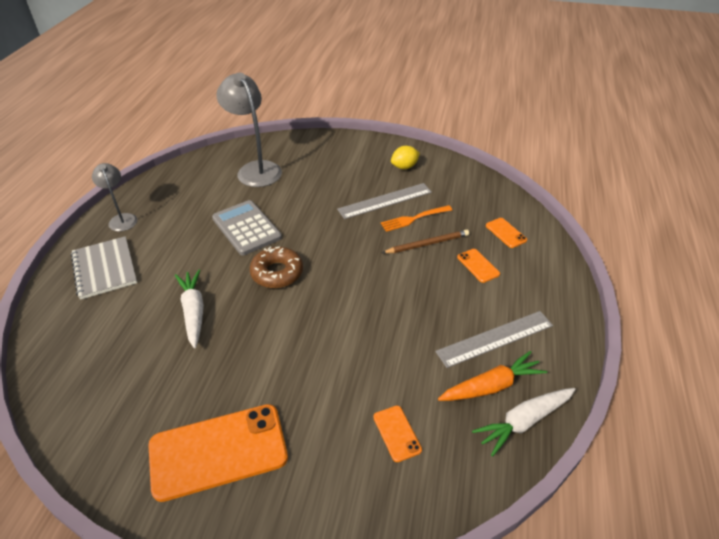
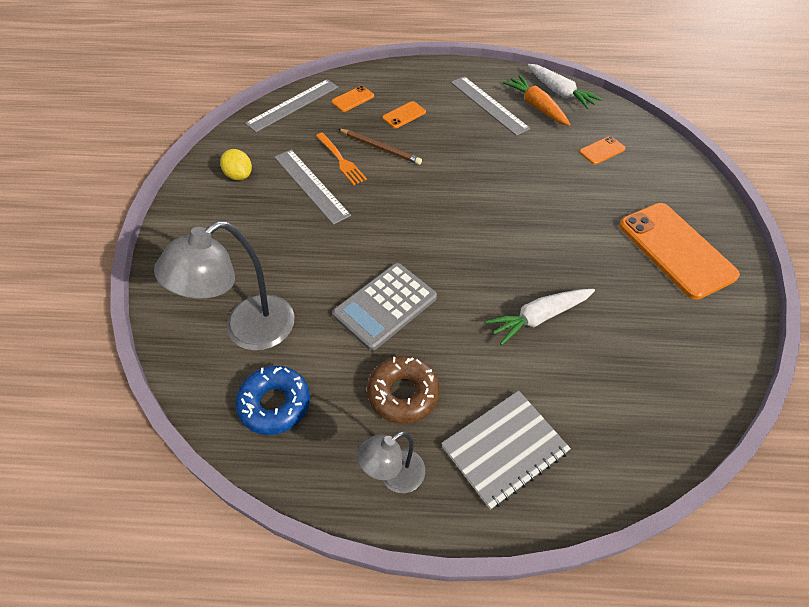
camera: 100 degrees left, 10 degrees up
brown donut [250,246,303,288] -> brown donut moved to [367,356,440,424]
brown pencil [382,230,469,253] -> brown pencil turned 150 degrees clockwise [338,129,422,165]
none -> blue donut [235,366,310,435]
none -> grey ruler [245,79,338,132]

